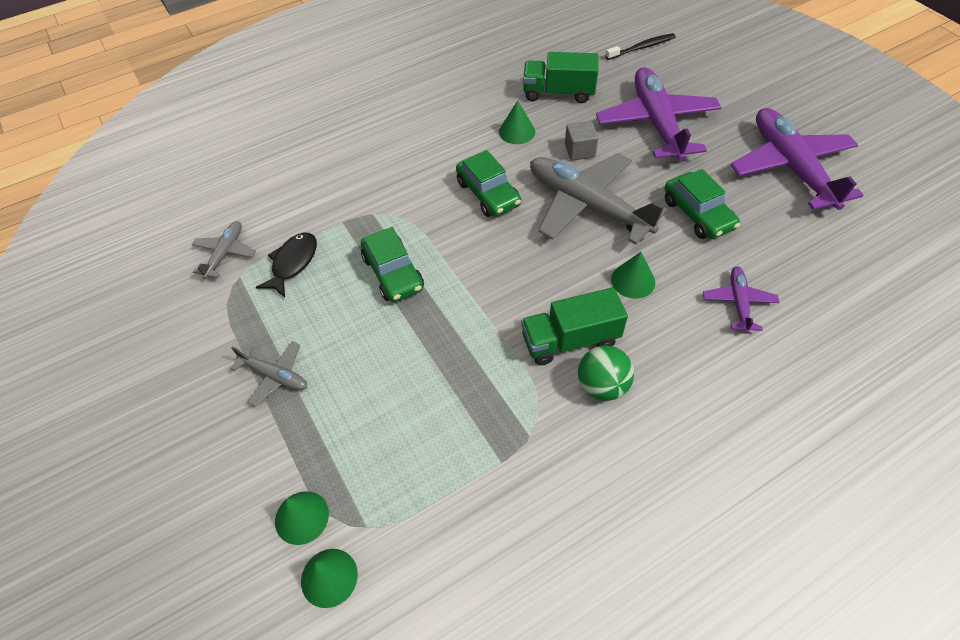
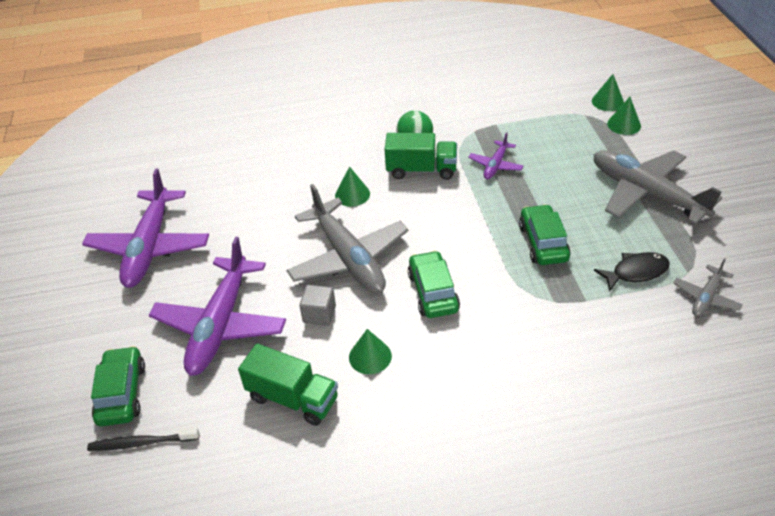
camera: 160 degrees left, 10 degrees down
grey plane [230,341,307,406] -> grey plane [593,150,722,225], size x2.08
black fish [256,232,317,297] -> black fish turned 150 degrees counterclockwise [594,252,670,291]
green car [665,169,740,239] -> green car moved to [91,346,145,426]
purple plane [703,266,779,334] -> purple plane moved to [468,132,524,179]

